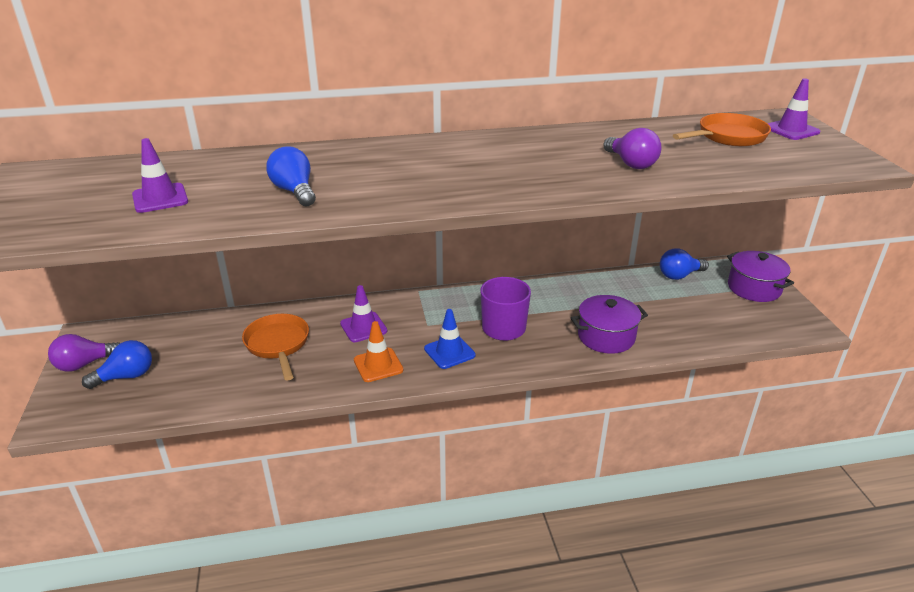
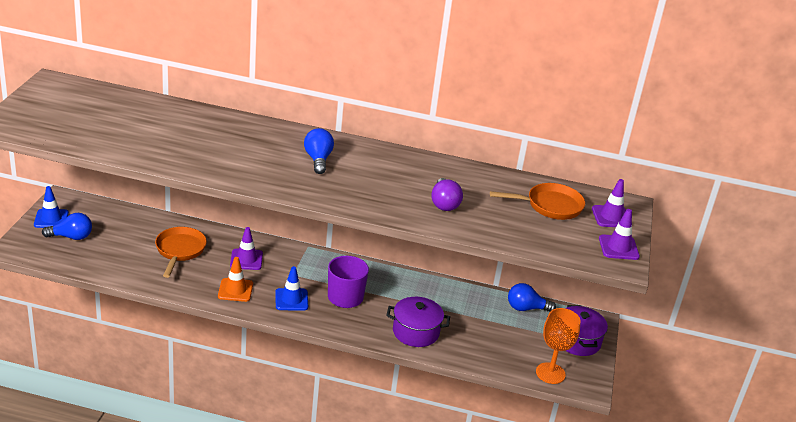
camera: 20 degrees right, 0 degrees up
purple light bulb [48,334,120,372] -> blue traffic cone [34,186,69,228]
purple traffic cone [132,138,188,213] -> purple traffic cone moved to [599,209,640,260]
blue light bulb [266,146,316,207] -> blue light bulb moved to [304,128,334,174]
none -> orange goblet [536,308,581,384]

